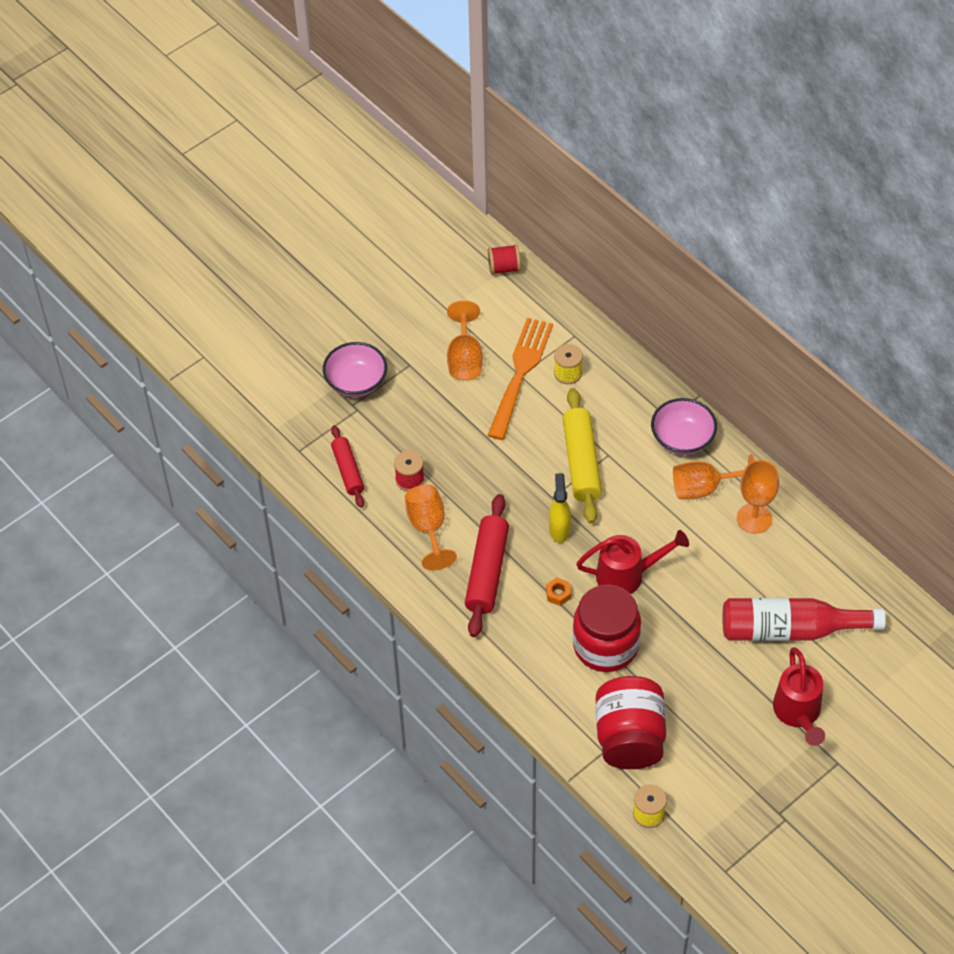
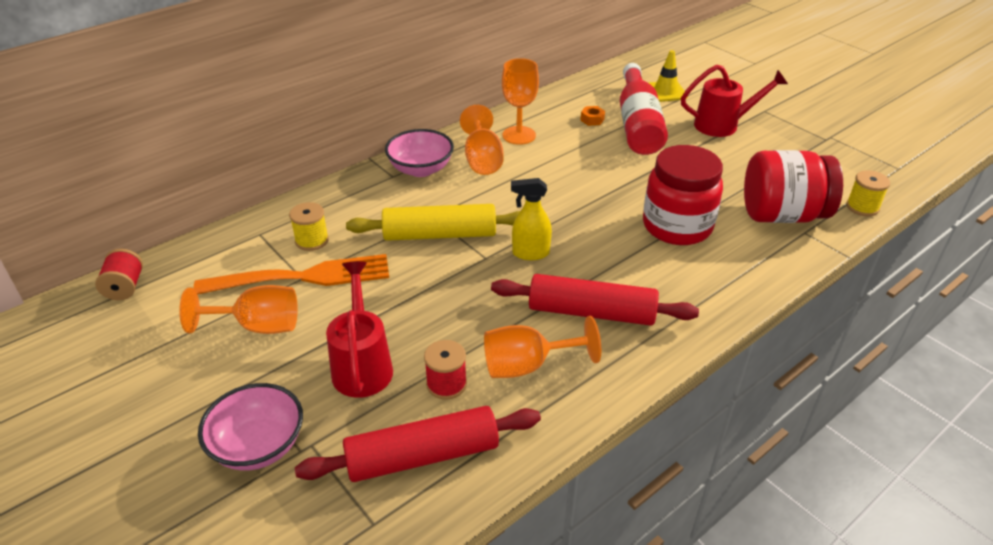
camera: 90 degrees left, 15 degrees down
red rolling pin [331,425,364,508] -> red rolling pin [295,406,541,482], size x1.58
orange fork [487,318,553,440] -> orange fork turned 150 degrees clockwise [193,254,389,295]
orange nut [546,578,571,606] -> orange nut moved to [580,106,605,126]
red watering can [576,530,689,594] -> red watering can moved to [326,261,393,398]
none -> yellow traffic cone [649,50,688,102]

